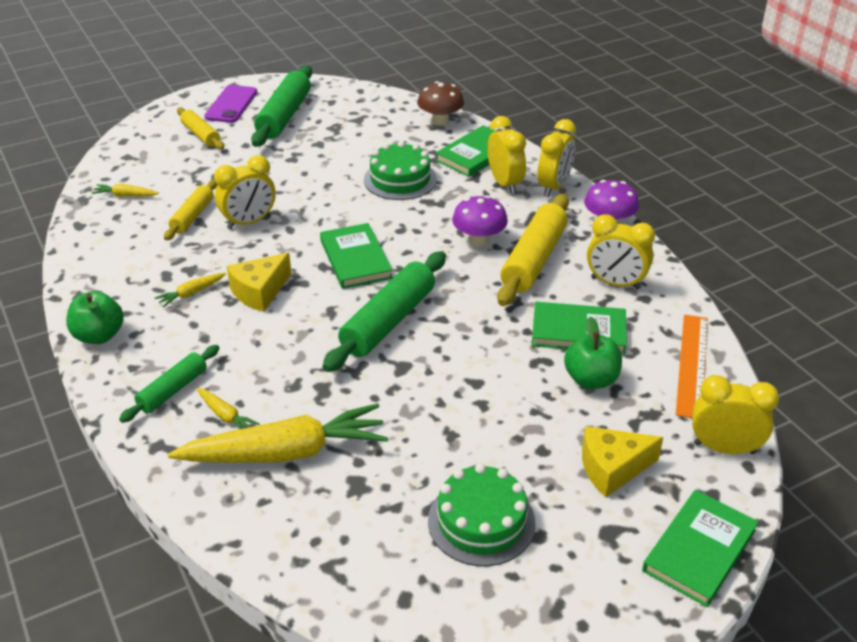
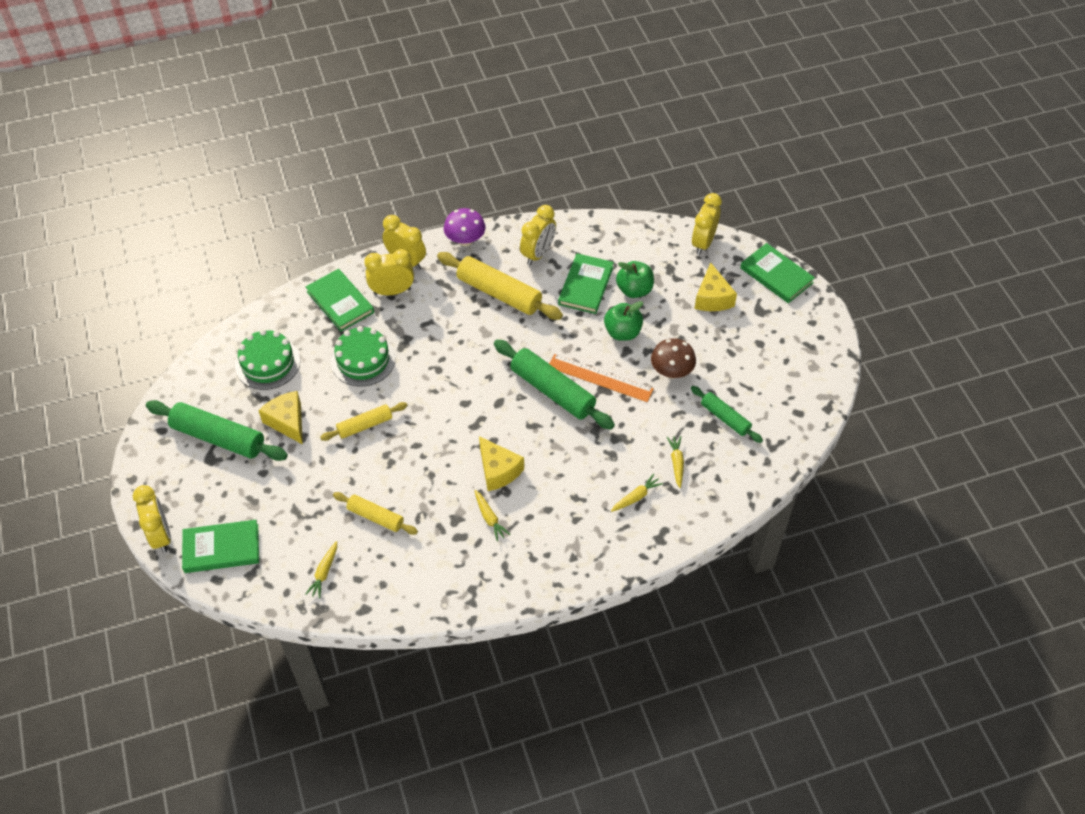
camera: 80 degrees left, 15 degrees up
green apple [66,291,124,344] -> green apple moved to [604,301,643,341]
green rolling pin [119,345,219,423] -> green rolling pin moved to [691,386,763,443]
yellow carrot [168,403,388,463] -> yellow carrot [667,436,684,488], size x0.42
yellow rolling pin [177,107,224,150] -> yellow rolling pin moved to [320,402,407,441]
purple phone [204,85,257,123] -> none
yellow clock [214,155,276,229] -> yellow clock moved to [133,485,171,553]
green book [320,223,393,289] -> green book moved to [182,520,259,573]
brown mushroom [417,81,464,126] -> brown mushroom moved to [651,338,696,379]
green cake [428,464,536,566] -> green cake moved to [235,329,300,390]
purple mushroom [452,195,508,247] -> none
orange ruler [676,315,708,418] -> orange ruler moved to [549,354,654,402]
none -> yellow cheese [258,391,303,444]

